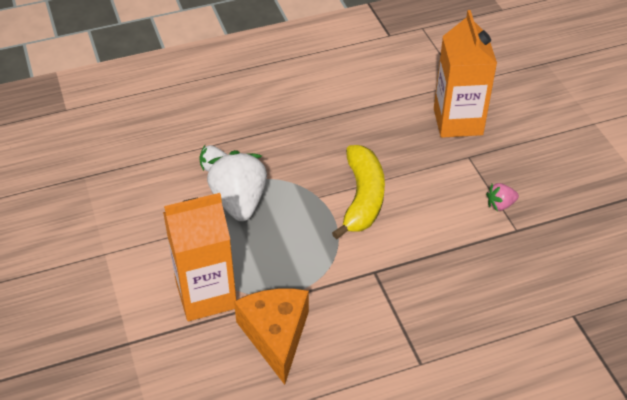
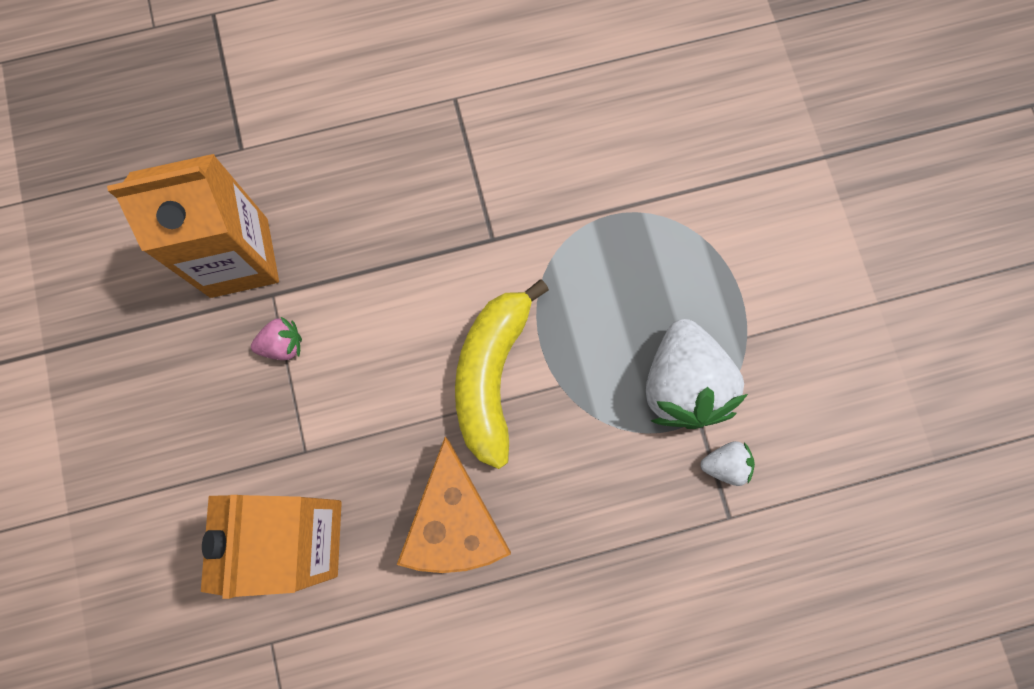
camera: 175 degrees left, 30 degrees up
orange carton [163,193,236,321] -> orange carton moved to [107,154,279,298]
orange cheese [234,288,309,385] -> orange cheese moved to [397,437,511,573]

